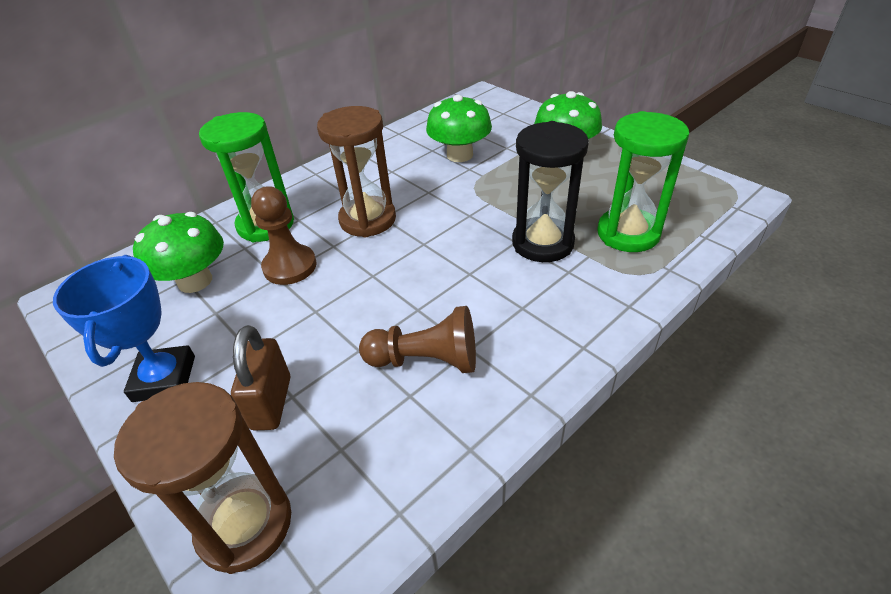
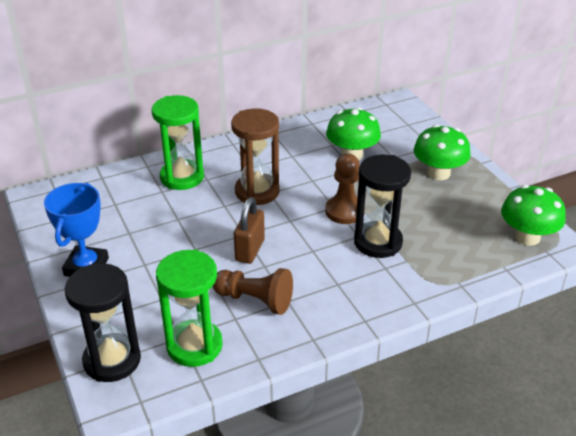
camera: 15 degrees right, 5 degrees down
brown hourglass [114,382,291,574] -> black hourglass [65,263,141,382]
green mushroom [133,212,224,293] -> green mushroom moved to [501,185,566,246]
brown padlock [231,325,290,431] -> brown padlock moved to [234,197,265,264]
brown pawn [251,186,316,285] -> brown pawn moved to [325,153,365,224]
green hourglass [597,111,689,252] -> green hourglass moved to [156,250,223,367]

